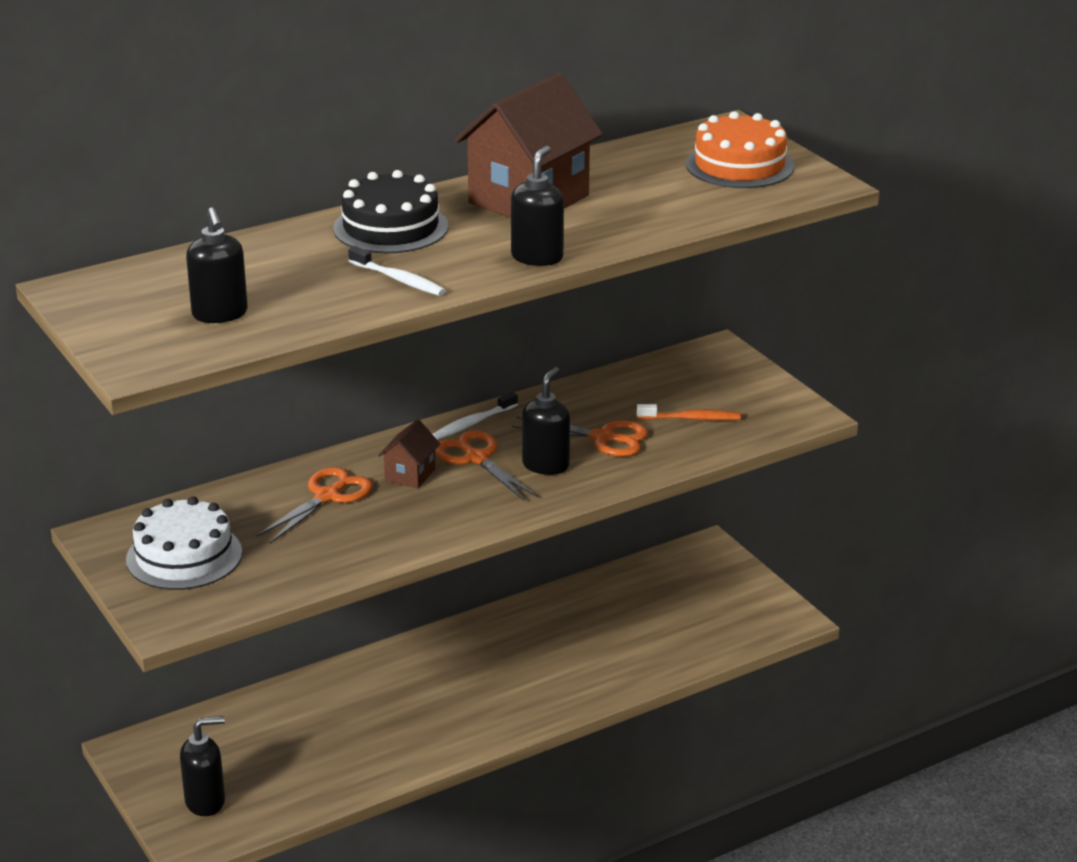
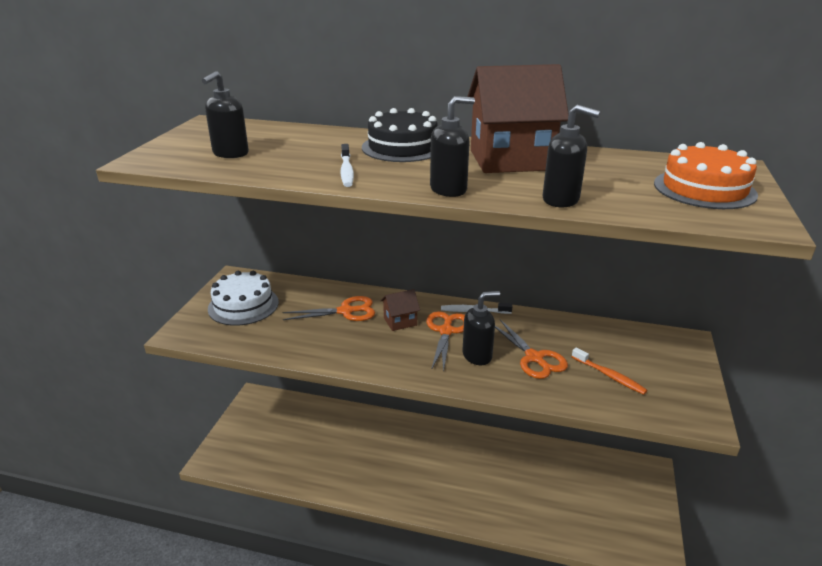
camera: 45 degrees right, 0 degrees up
black soap dispenser [180,716,225,816] -> black soap dispenser moved to [543,105,600,207]

